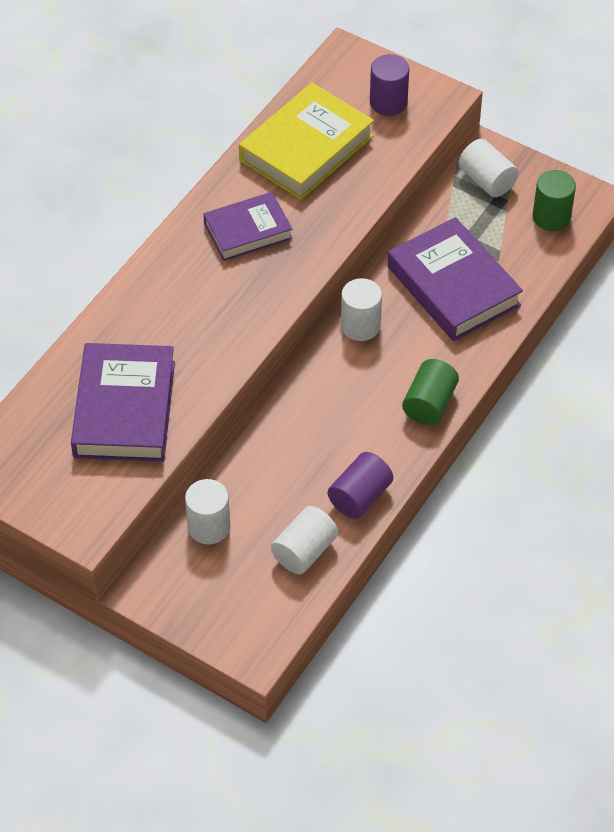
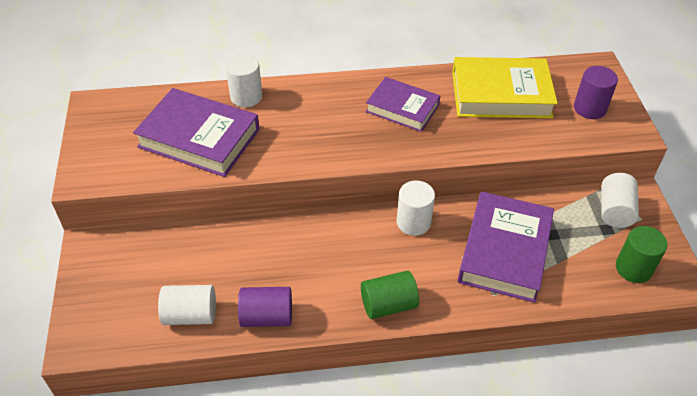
camera: 50 degrees right, 5 degrees down
purple book [71,343,175,462] -> purple book turned 60 degrees clockwise [133,88,260,177]
white cylinder [185,479,230,544] -> white cylinder moved to [226,54,262,107]

